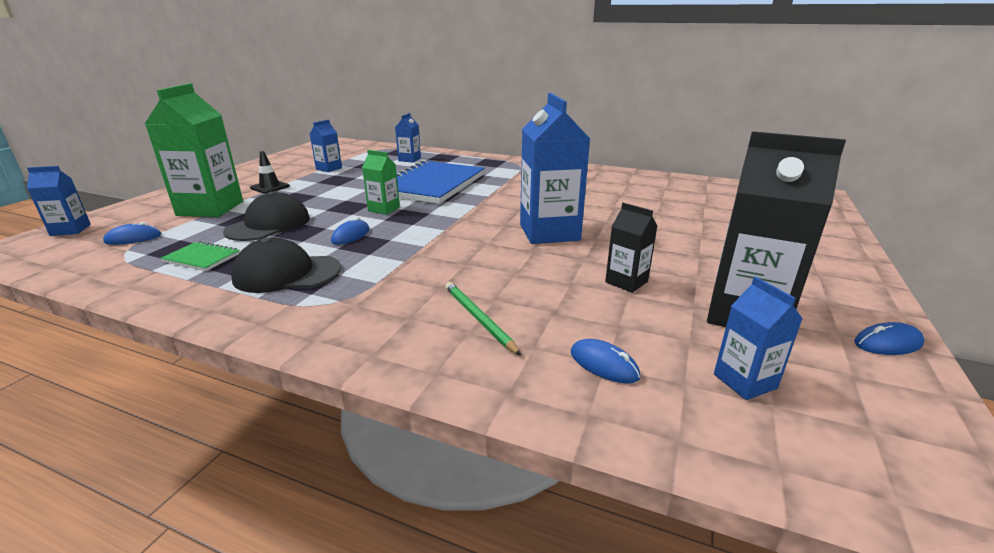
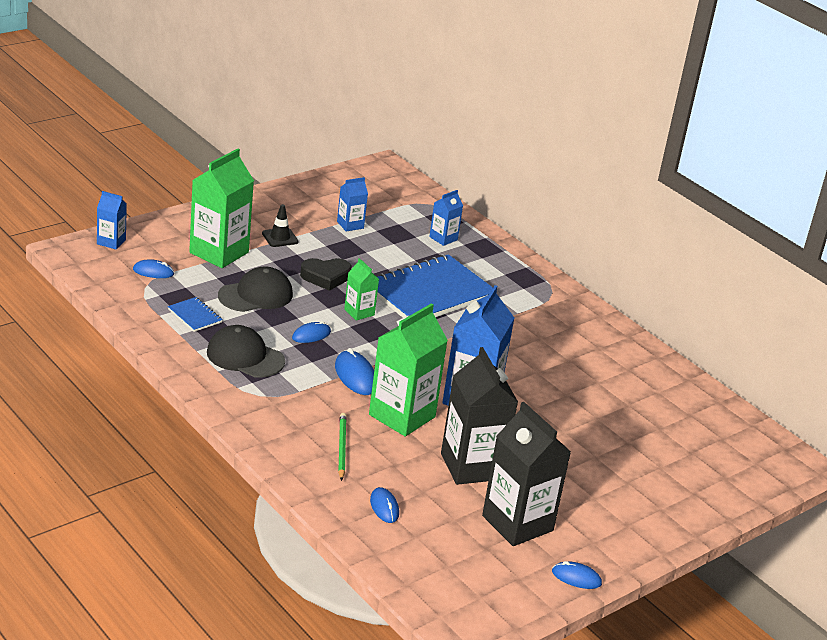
camera: 25 degrees right, 5 degrees up
green notebook [160,241,240,271] -> blue notebook [168,297,223,332]
black carton [605,203,657,293] -> black carton [441,347,518,485], size x1.98
blue carton [714,277,803,400] -> none
none -> black heart [300,258,352,291]
none -> blue mouse [335,348,374,395]
none -> green carton [369,303,448,437]

